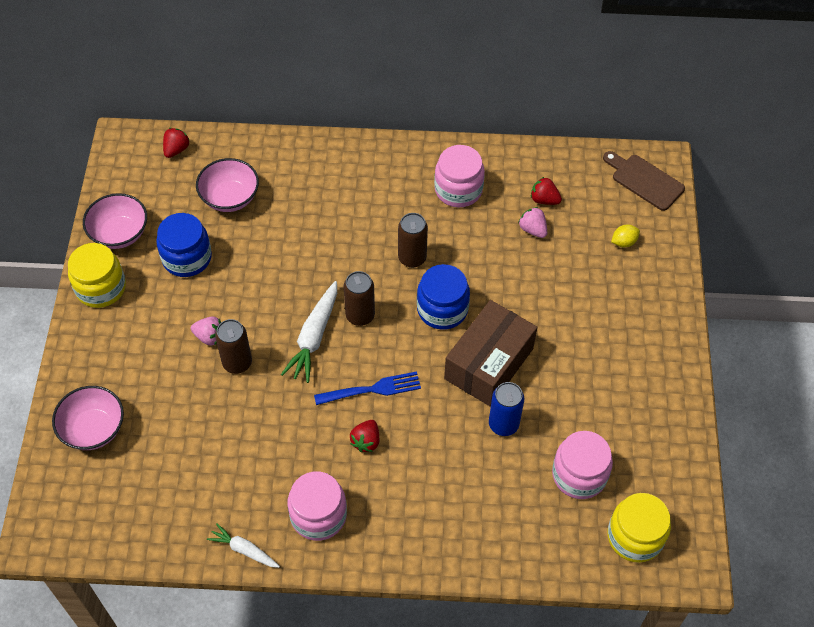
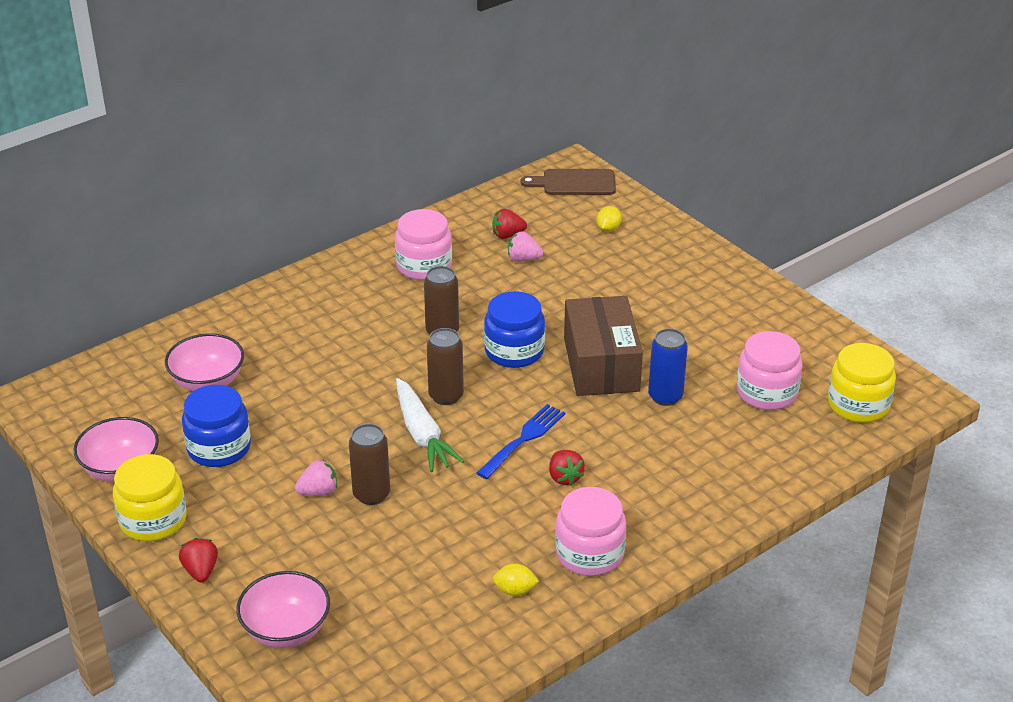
camera: 40 degrees left, 20 degrees down
red strawberry [163,128,190,158] -> red strawberry moved to [179,538,218,582]
white carrot [207,524,280,568] -> none
none -> yellow lemon [493,564,539,596]

